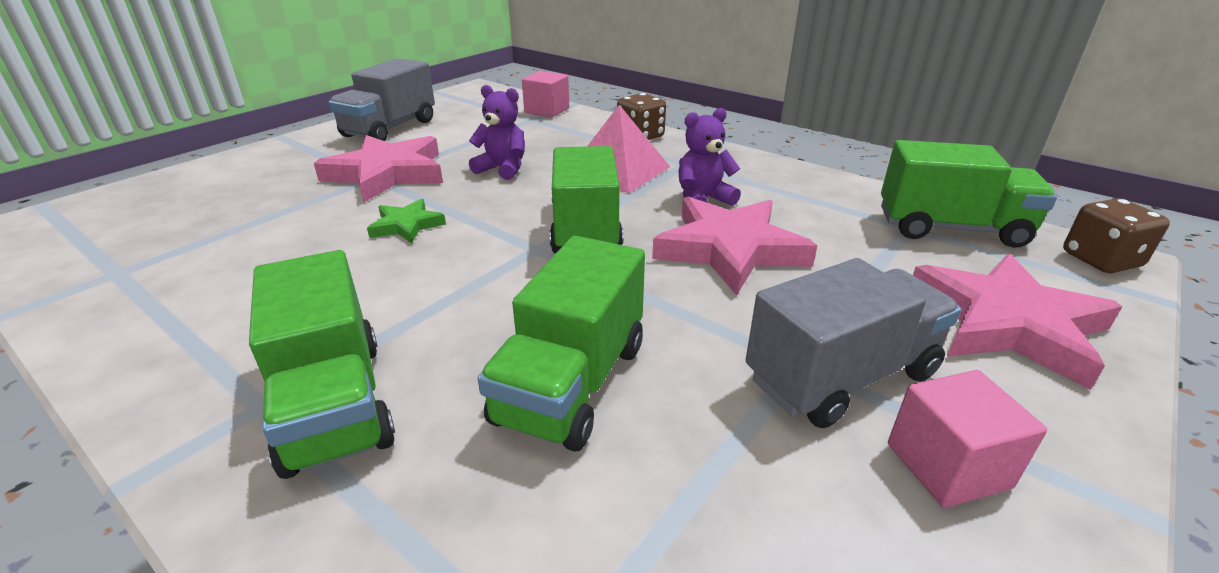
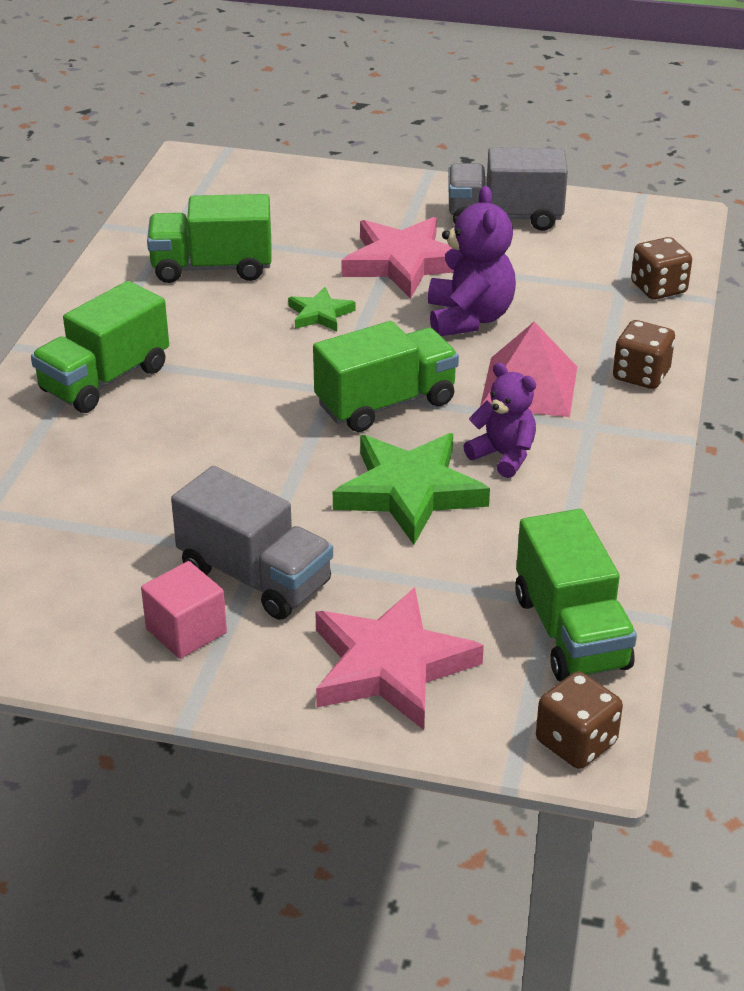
camera: 65 degrees right, 5 degrees up
purple teddy bear [469,85,525,180] -> purple teddy bear [428,186,516,336], size x1.51
green truck [478,236,645,452] -> green truck moved to [147,194,271,283]
pink cube [522,71,569,117] -> brown dice [631,237,692,300]
pink star [652,197,818,295] -> green star [333,433,490,545]

